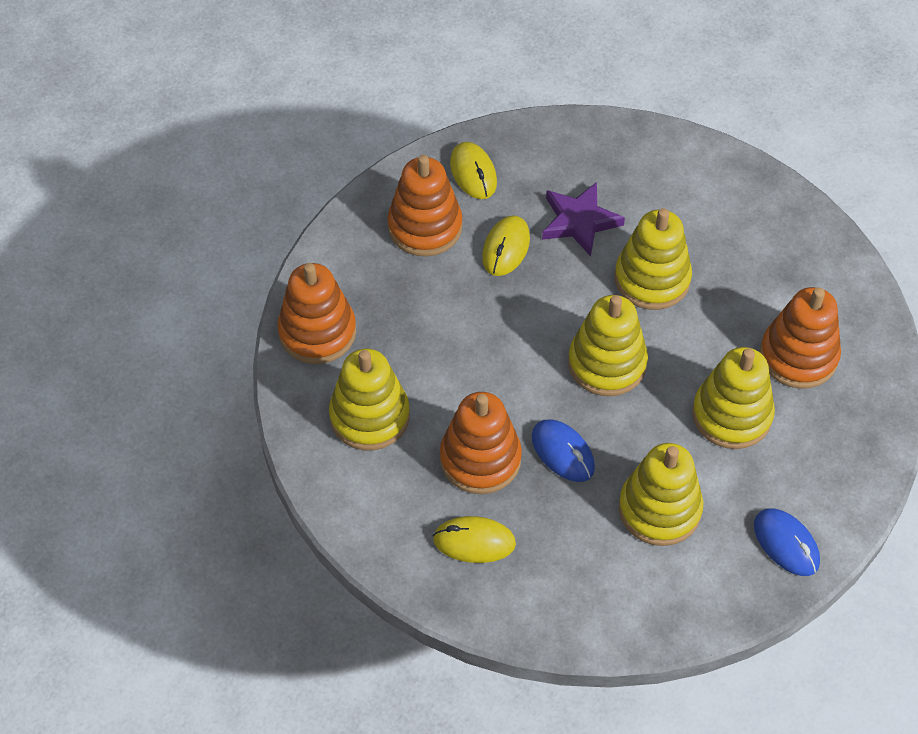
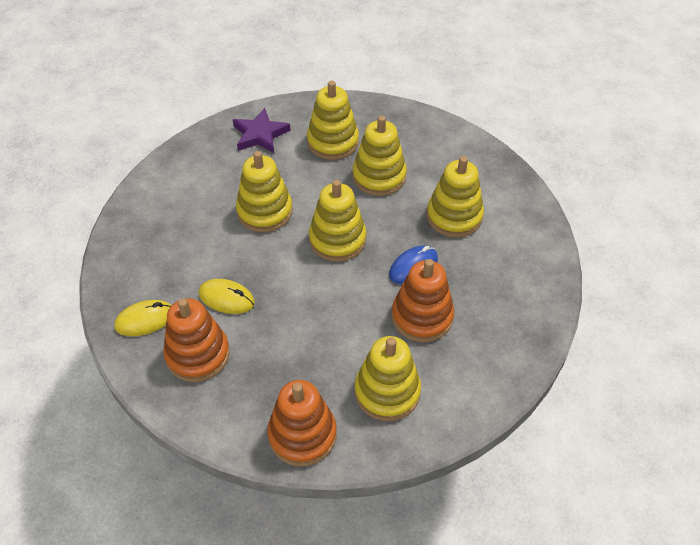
camera: 90 degrees left, 5 degrees down
yellow mouse [433,516,516,563] -> none
purple star [542,182,625,257] -> purple star moved to [233,108,291,153]
blue mouse [754,508,820,576] -> none
orange stacking toy [760,287,841,389] -> yellow stacking toy [307,81,359,160]

